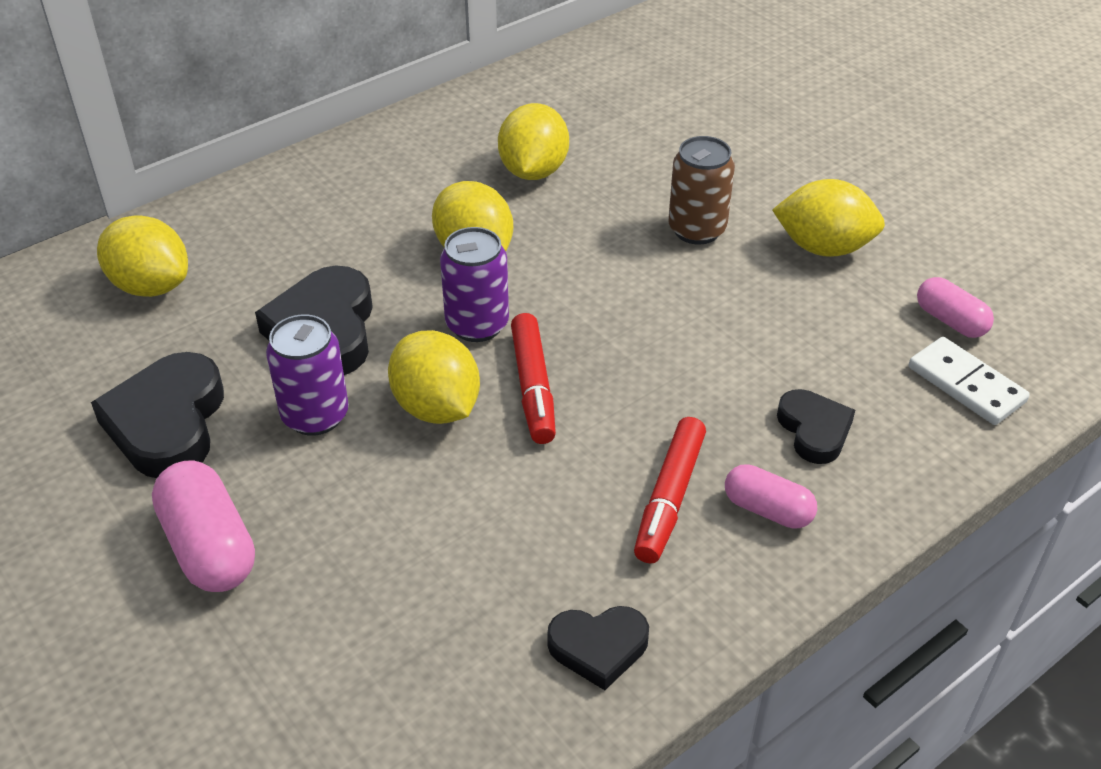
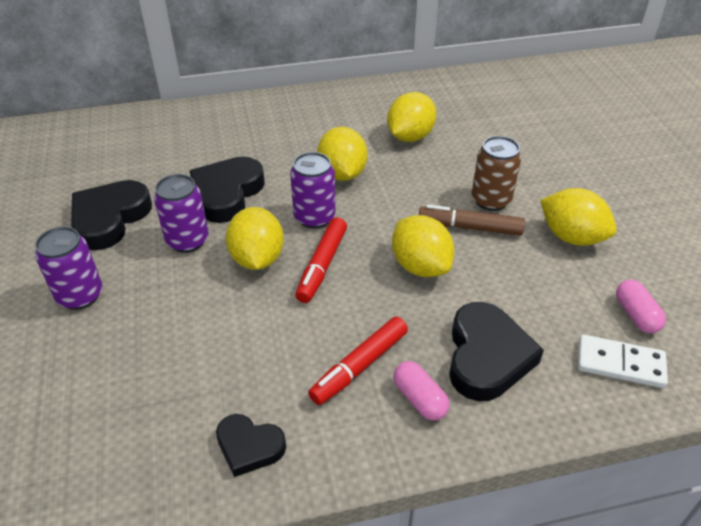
camera: 25 degrees right, 0 degrees up
yellow lemon [97,215,188,297] -> yellow lemon moved to [392,215,454,277]
pink capsule [152,460,255,592] -> purple can [35,226,103,310]
black heart [777,389,855,464] -> black heart [449,302,544,401], size x1.68
white domino [909,337,1030,425] -> white domino turned 60 degrees counterclockwise [578,335,668,388]
none -> brown marker [419,205,525,236]

